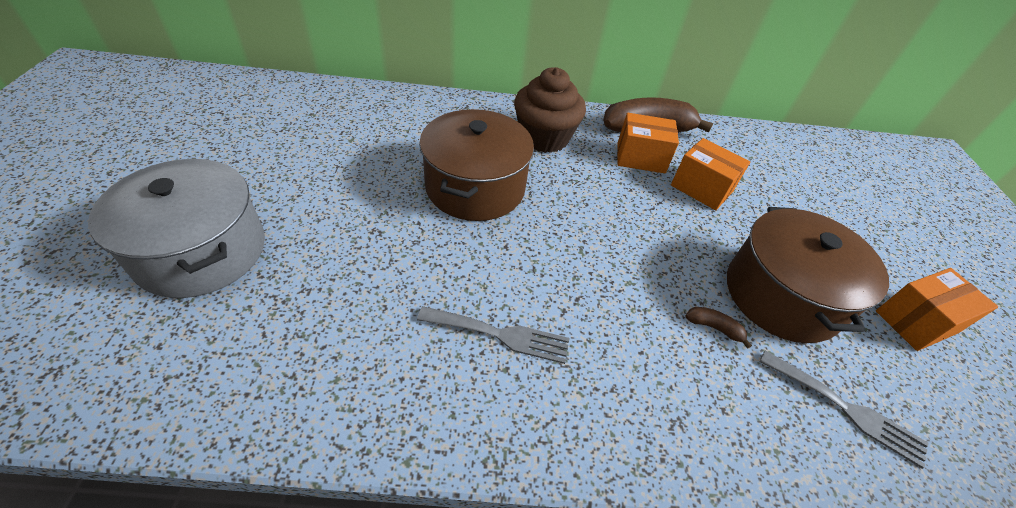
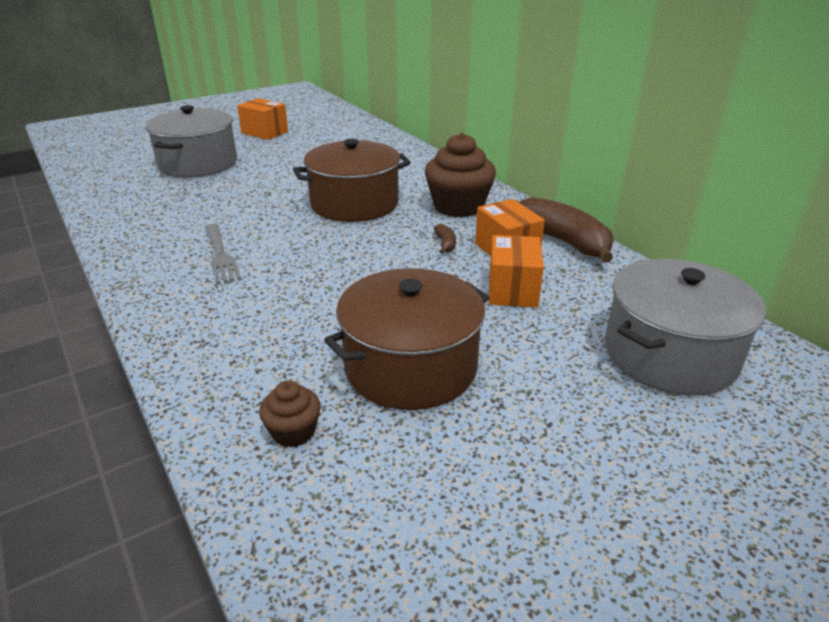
camera: 60 degrees right, 15 degrees down
brown banana [685,307,752,349] -> brown banana moved to [434,224,456,254]
grey fork [760,350,928,469] -> brown cupcake [259,381,321,447]
orange box [876,268,998,351] -> orange box moved to [237,98,288,140]
none -> grey pot [605,259,766,395]

